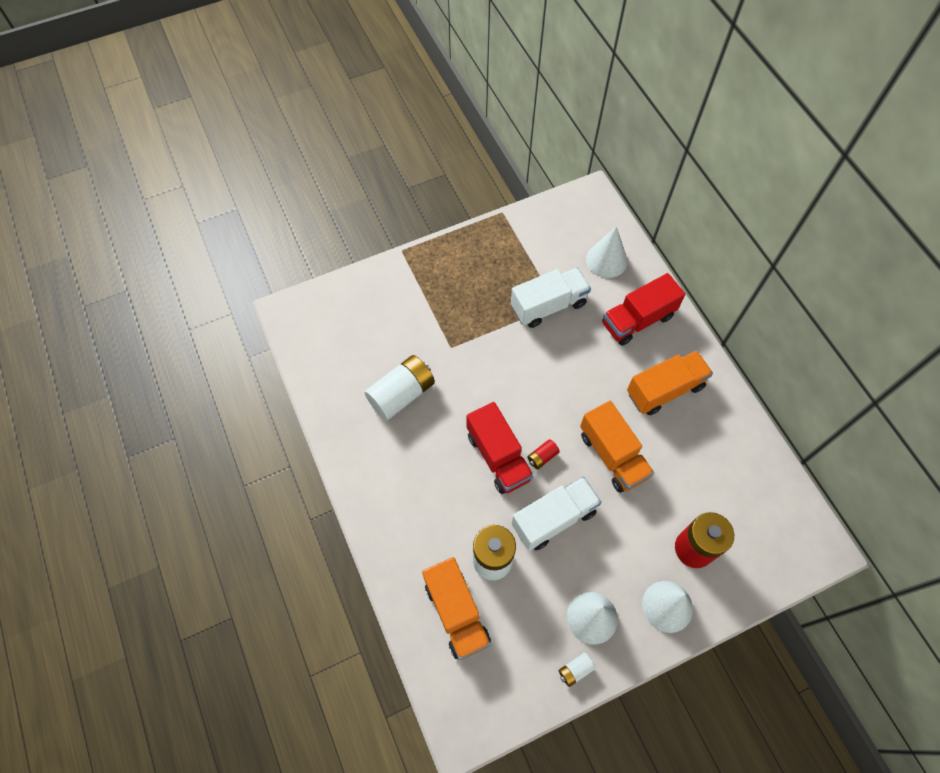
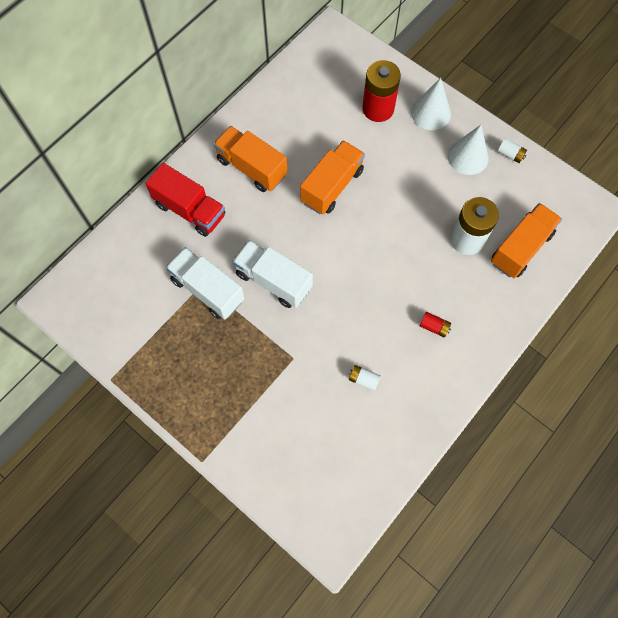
camera: 115 degrees left, 5 degrees up
white battery [365,355,435,420] -> white battery [349,365,381,391], size x0.45
red truck [466,402,534,494] -> none
white truck [511,477,601,551] -> white truck moved to [232,240,313,308]
red battery [527,439,560,469] -> red battery moved to [420,312,451,338]
white cone [586,226,627,278] -> none

